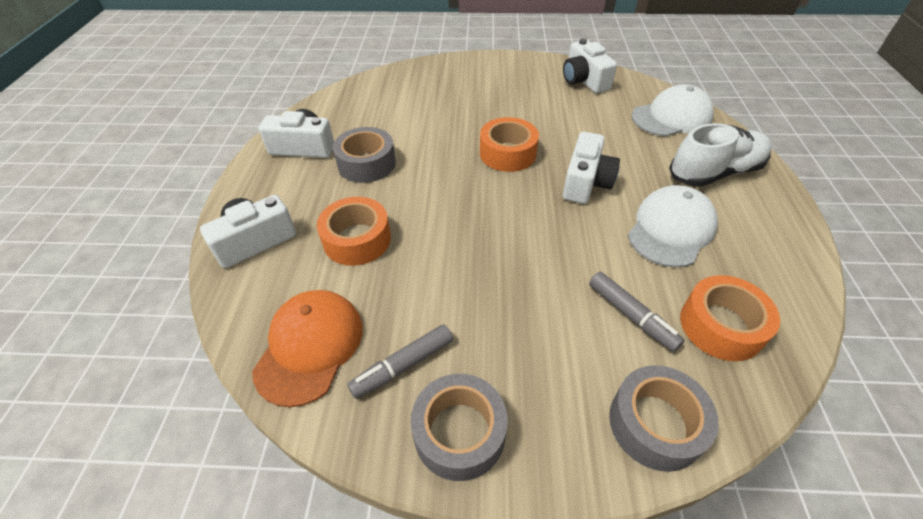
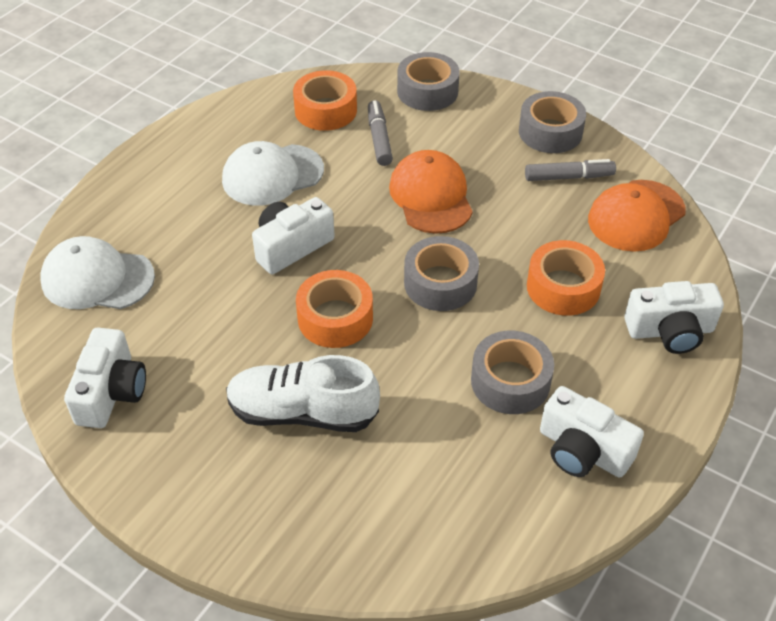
camera: 150 degrees left, 0 degrees up
white shoe [669,123,772,187] -> white shoe moved to [226,355,380,432]
none -> orange cap [389,150,473,234]
none -> grey tape [404,236,479,311]

